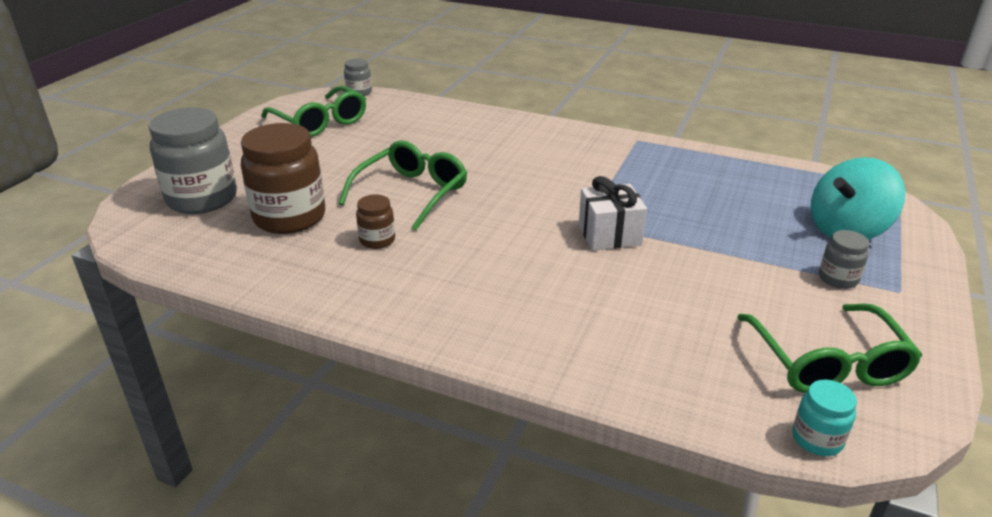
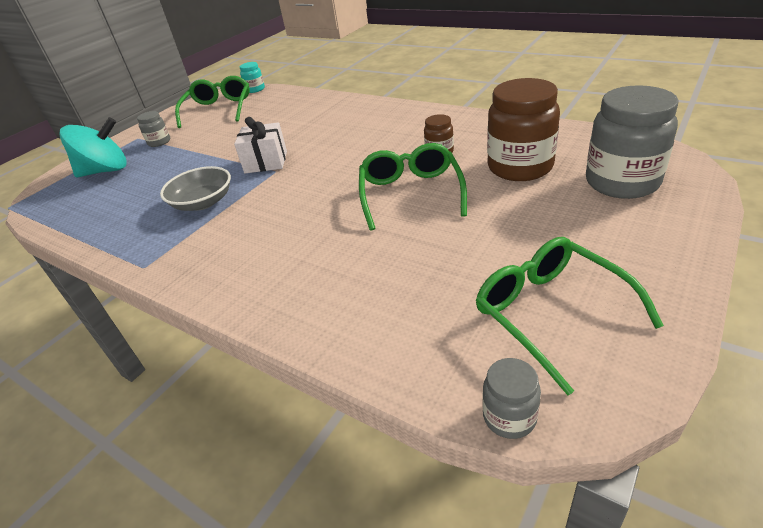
camera: 165 degrees left, 5 degrees up
green glasses [338,140,467,231] -> green glasses turned 135 degrees clockwise [359,143,467,231]
none -> grey bowl [160,166,231,211]

